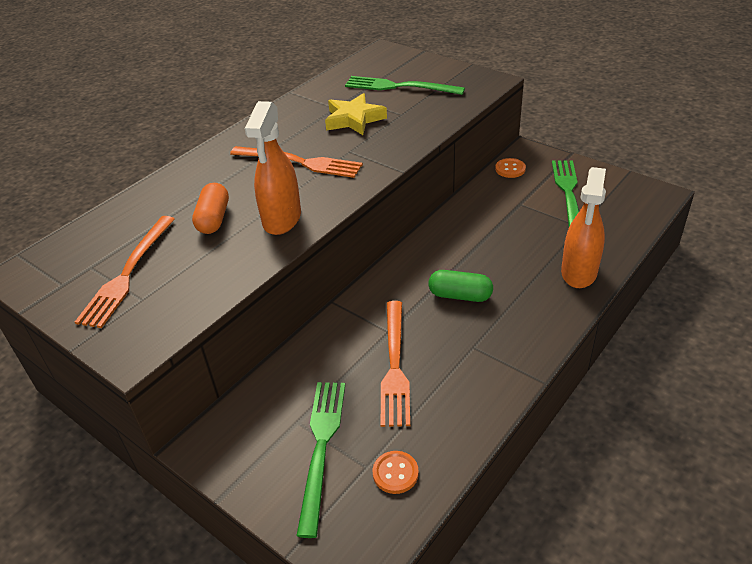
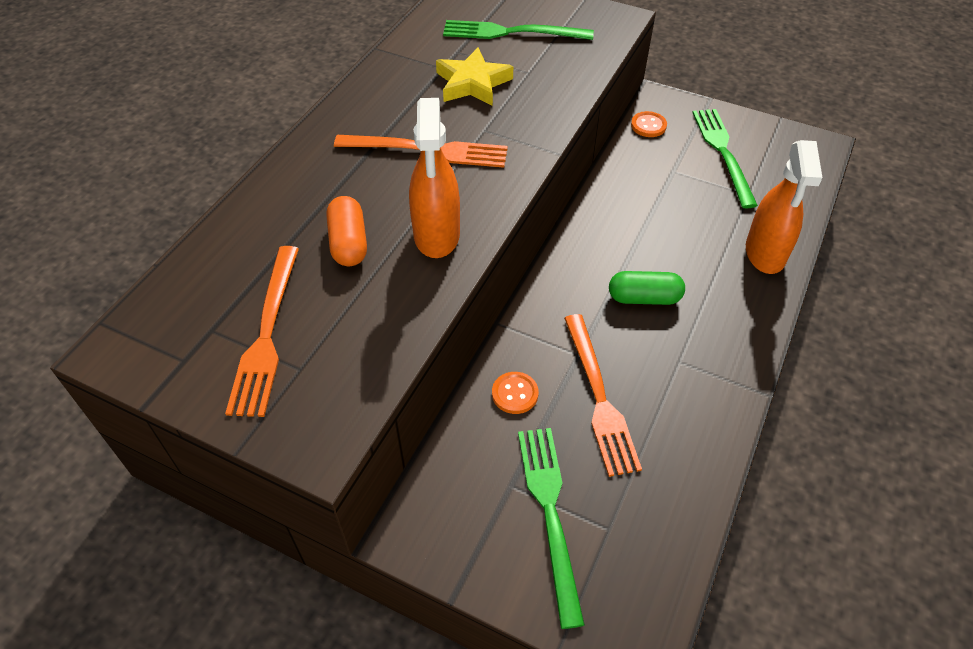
camera: 15 degrees left, 10 degrees up
orange button [373,451,419,494] -> orange button moved to [492,372,539,414]

